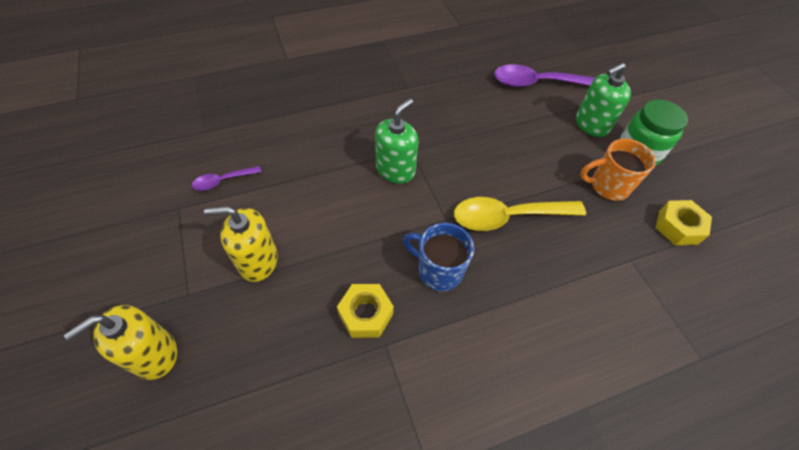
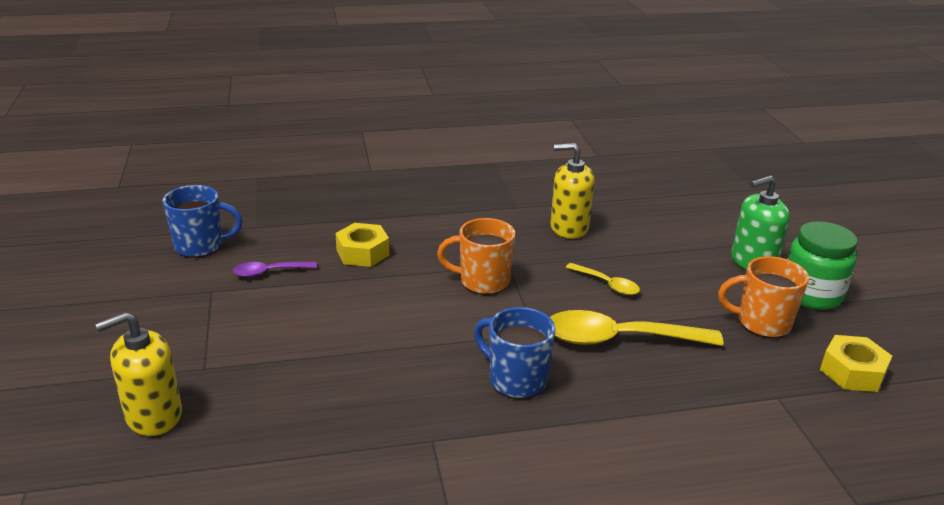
camera: 10 degrees right, 25 degrees down
yellow soap dispenser [204,206,278,282] -> yellow soap dispenser moved to [550,143,595,239]
yellow nut [337,284,394,338] -> yellow nut moved to [335,223,389,267]
green soap dispenser [375,98,418,183] -> orange mug [437,218,516,295]
purple spoon [494,64,595,87] -> none
none -> blue mug [162,185,243,258]
none -> yellow spoon [566,263,640,295]

